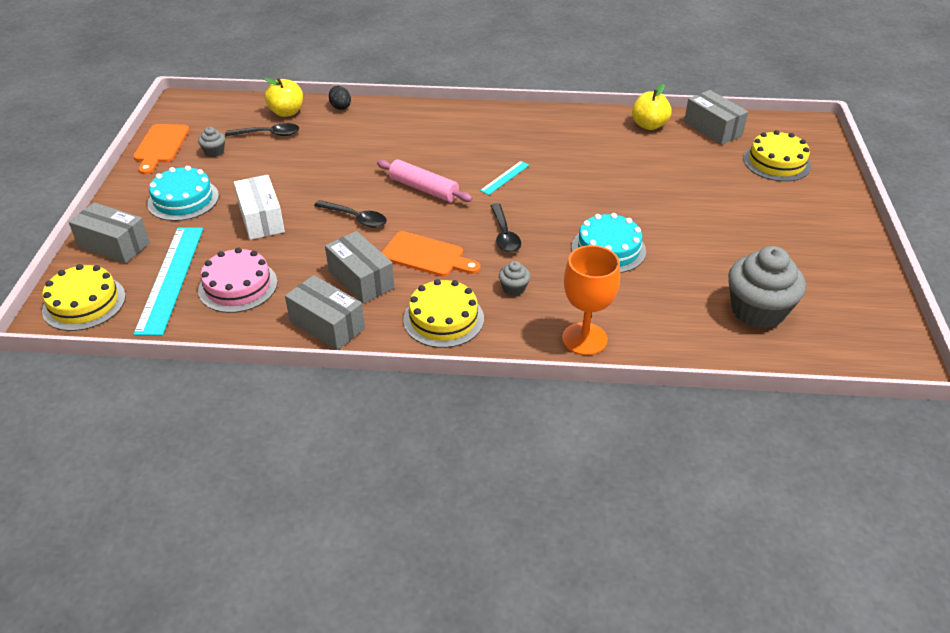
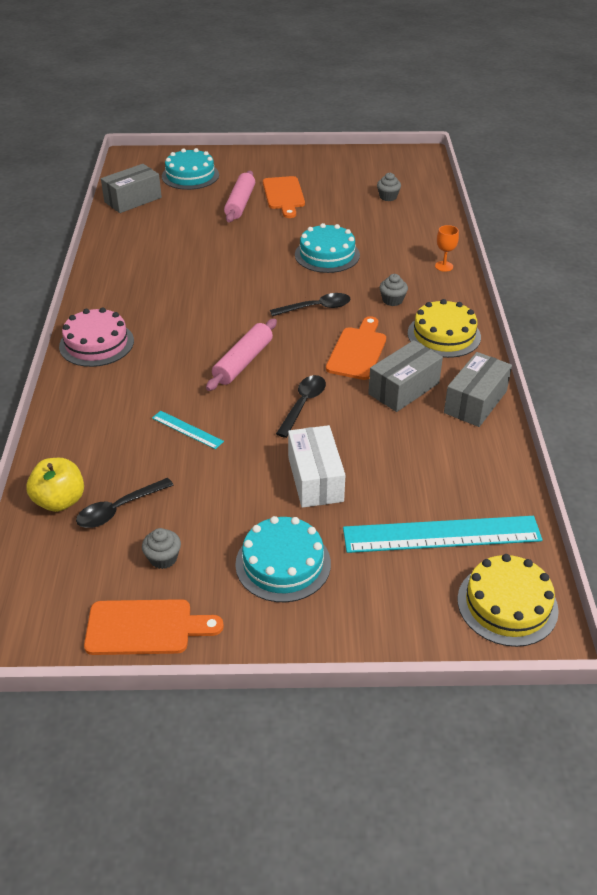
camera: 95 degrees left, 0 degrees up
grey box [69,202,150,263] -> none
pink cake [198,247,277,313] -> pink cake moved to [59,307,134,367]
black spoon [225,123,299,136] -> black spoon turned 120 degrees counterclockwise [76,478,173,528]
white box [234,175,285,240] -> white box turned 75 degrees counterclockwise [288,425,345,508]
black egg [329,86,351,110] -> none
turquoise ruler [480,161,529,195] -> turquoise ruler moved to [152,411,224,449]
orange goblet [562,245,620,355] -> orange goblet [435,225,459,272], size x0.50
yellow apple [632,84,672,130] -> none
grey cupcake [728,246,806,329] -> grey cupcake [377,173,401,201], size x0.44
yellow cake [743,130,811,182] -> turquoise cake [162,148,219,190]
none -> pink rolling pin [224,171,255,222]
none -> orange cutting board [263,176,305,218]

